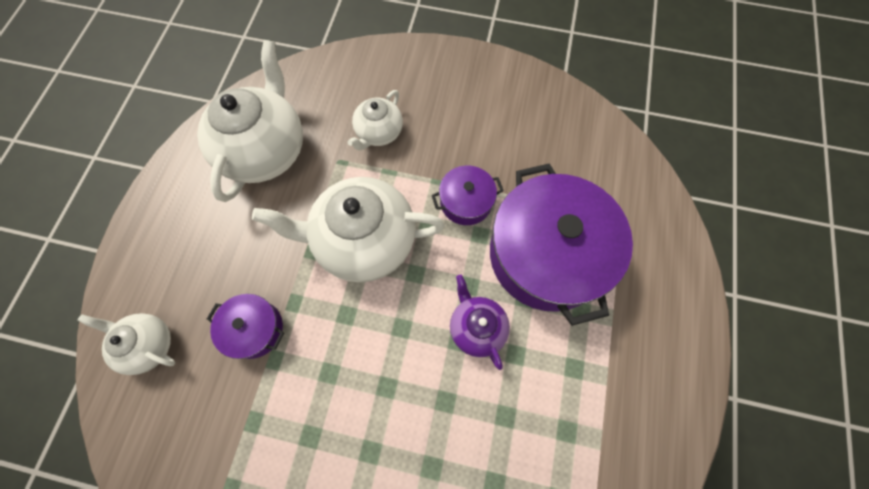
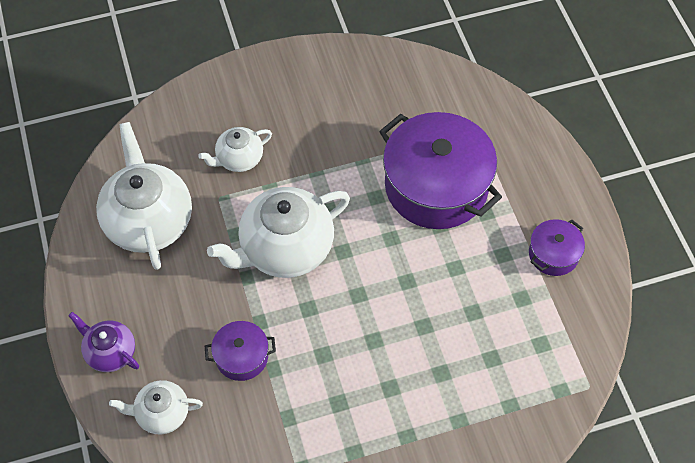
camera: 30 degrees left, 10 degrees down
white teapot [347,90,403,151] -> white teapot turned 60 degrees clockwise [198,127,272,172]
purple pot [432,166,504,225] -> purple pot moved to [529,219,585,276]
purple teapot [450,275,510,370] -> purple teapot moved to [68,312,139,372]

